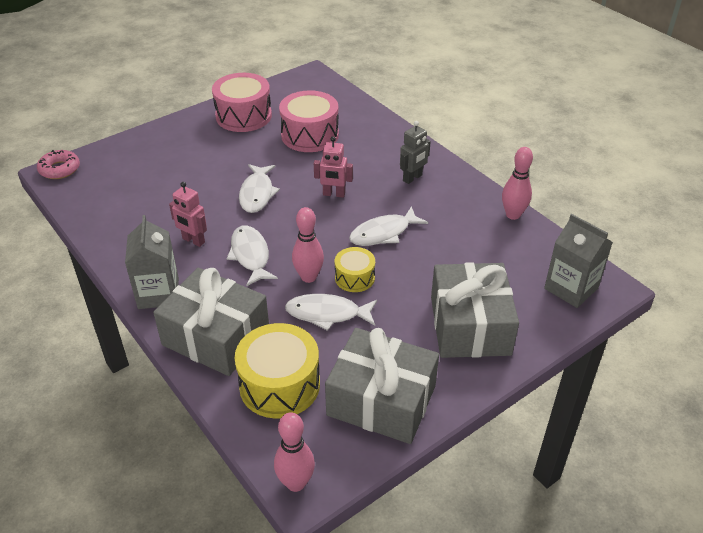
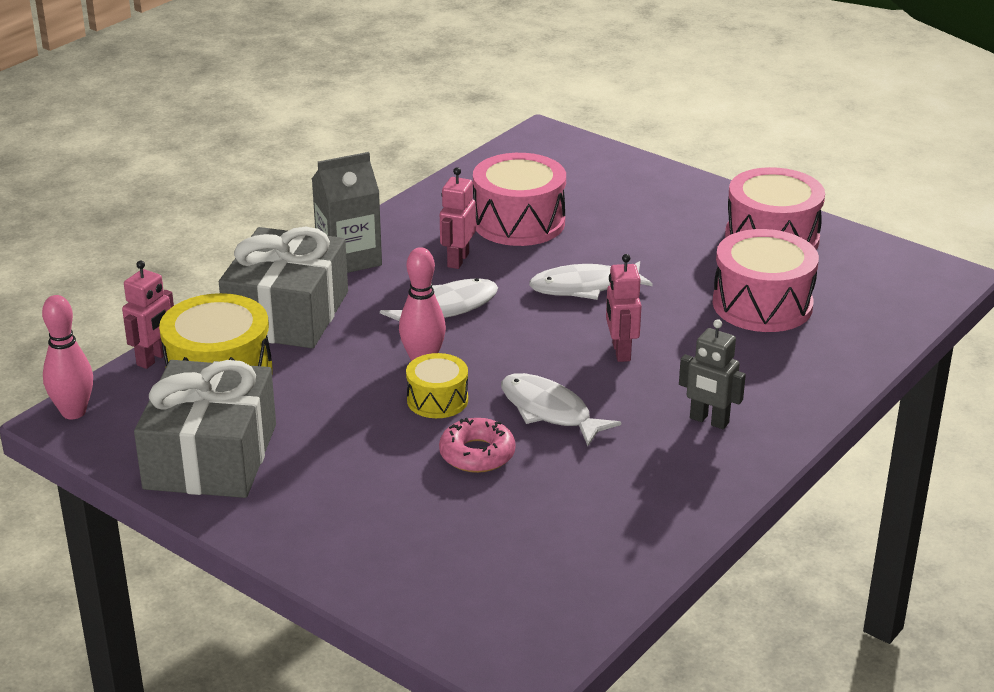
camera: 75 degrees right, 10 degrees down
pink donut [37,150,80,179] -> pink donut moved to [439,418,516,473]
white fish [285,294,377,331] -> none
grey gift [431,262,519,358] -> none
pink bowling pin [502,147,533,220] -> none
grey carton [544,214,613,308] -> none
none -> pink robot [122,260,174,369]
none -> pink drum [473,153,566,246]

